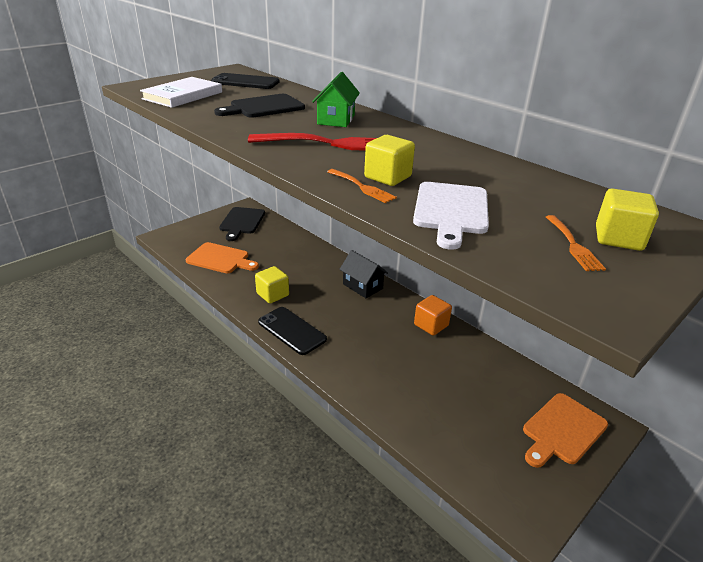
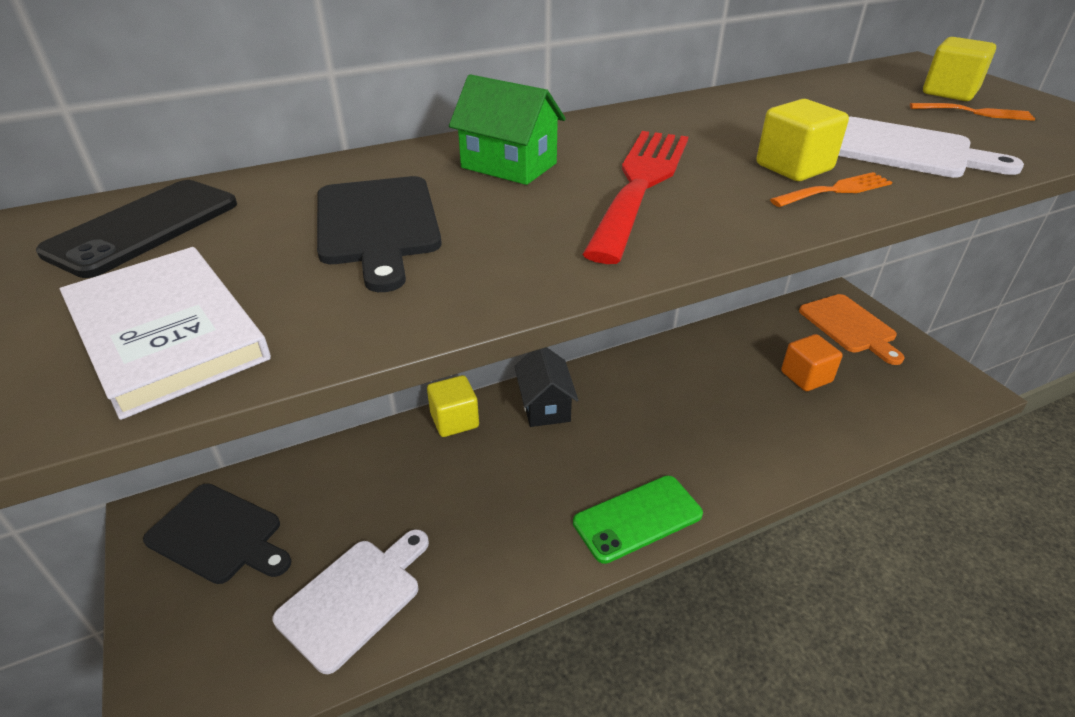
camera: 70 degrees left, 5 degrees up
orange cutting board [186,242,259,273] -> white cutting board [273,529,429,674]
yellow cube [255,266,289,303] -> yellow cube moved to [427,375,479,437]
black phone [258,307,327,355] -> green phone [573,476,703,564]
black house [339,250,388,298] -> black house turned 75 degrees counterclockwise [514,347,578,427]
orange cube [414,295,452,336] -> orange cube moved to [781,334,843,391]

